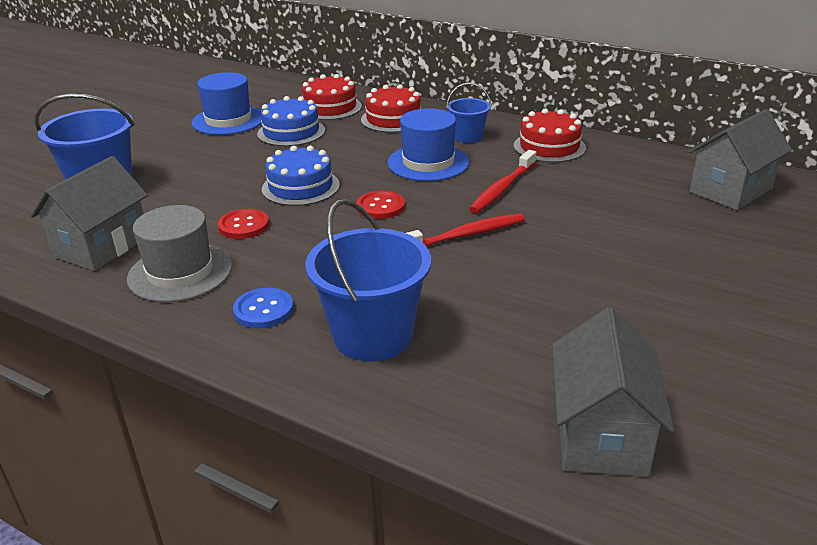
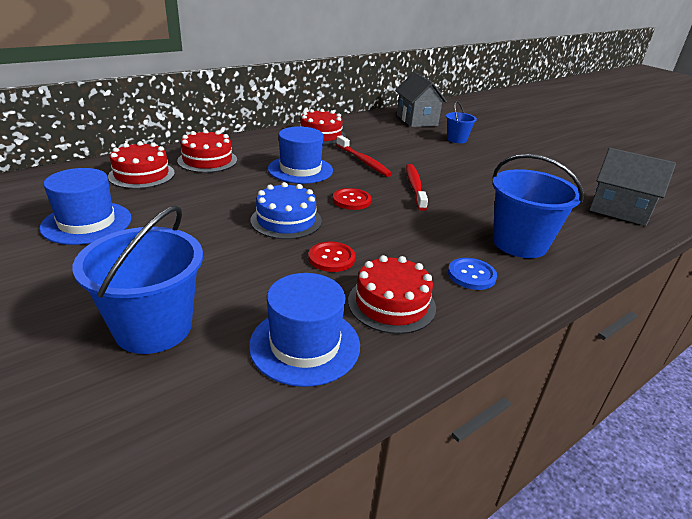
camera: 70 degrees left, 0 degrees up
grey house [30,156,148,271] -> blue hat [249,273,360,387]
grey hat [127,205,232,302] -> red cake [348,255,436,334]
blue cake [257,96,325,146] -> none
blue bucket [446,83,491,143] -> blue bucket moved to [446,101,477,143]

